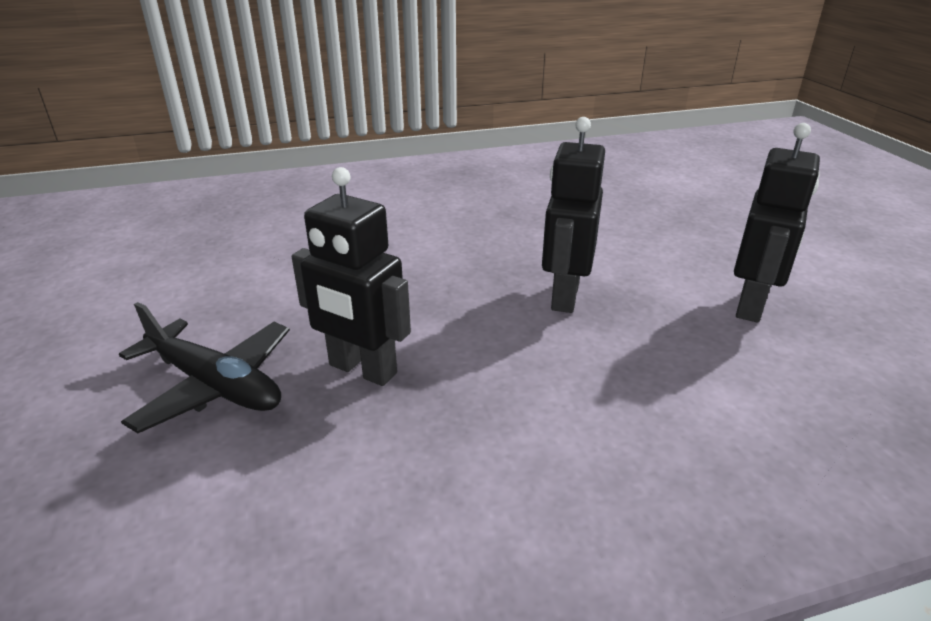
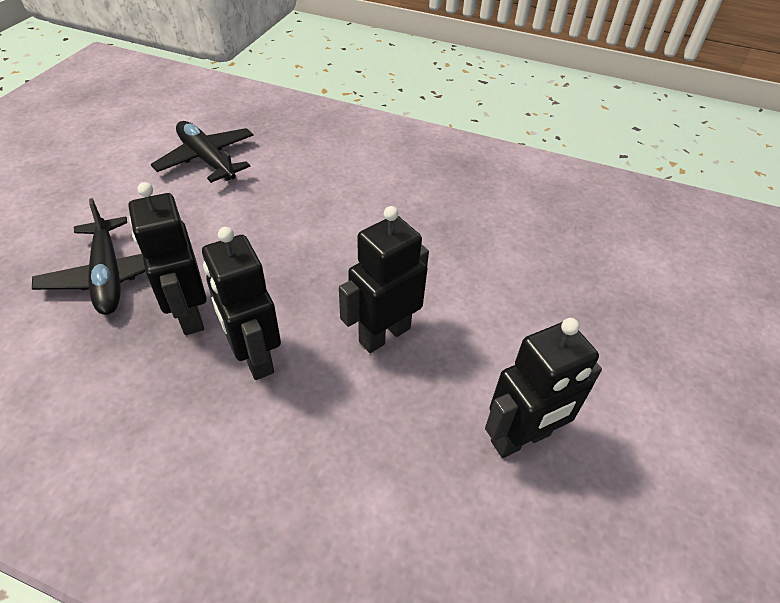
camera: 35 degrees right, 15 degrees up
none -> black plane [151,121,254,183]
none -> black robot [202,227,281,380]

